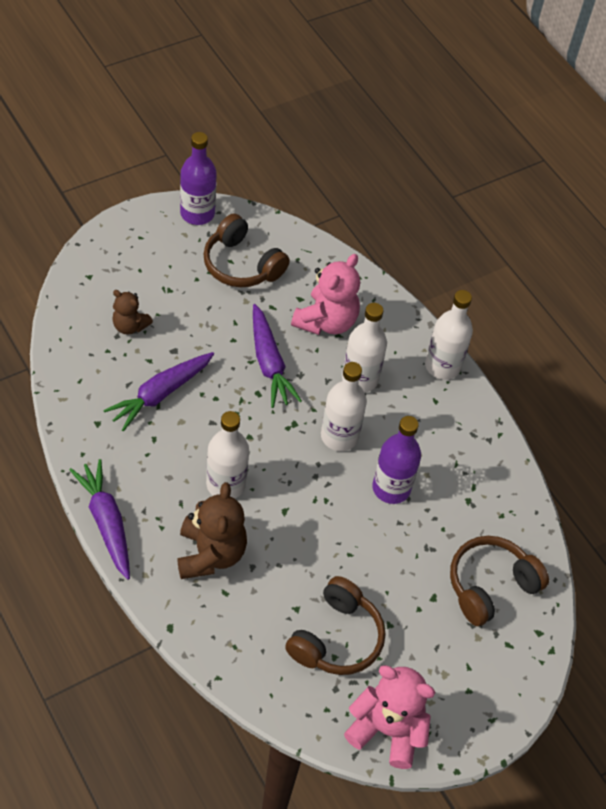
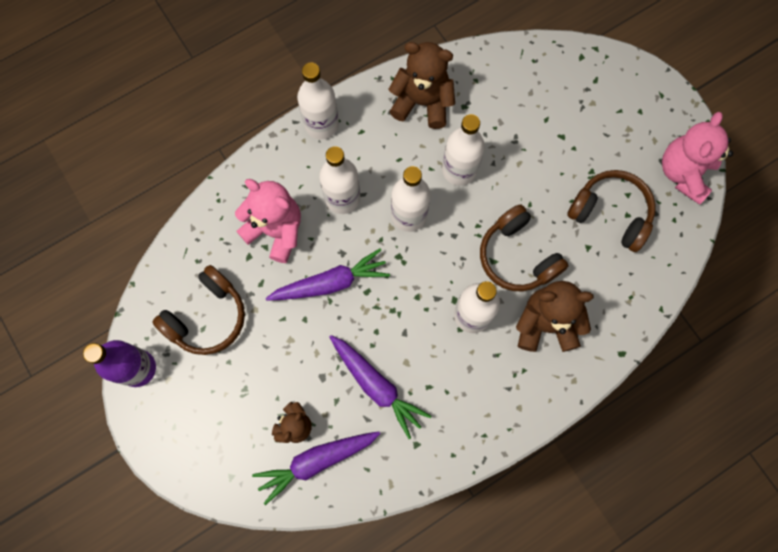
camera: 85 degrees left, 20 degrees up
purple carrot [69,459,130,580] -> purple carrot moved to [252,431,380,505]
purple bottle [372,416,421,504] -> white bottle [442,114,485,186]
brown headphones [450,536,549,626] -> brown headphones moved to [480,204,569,292]
none -> brown teddy bear [388,42,455,129]

